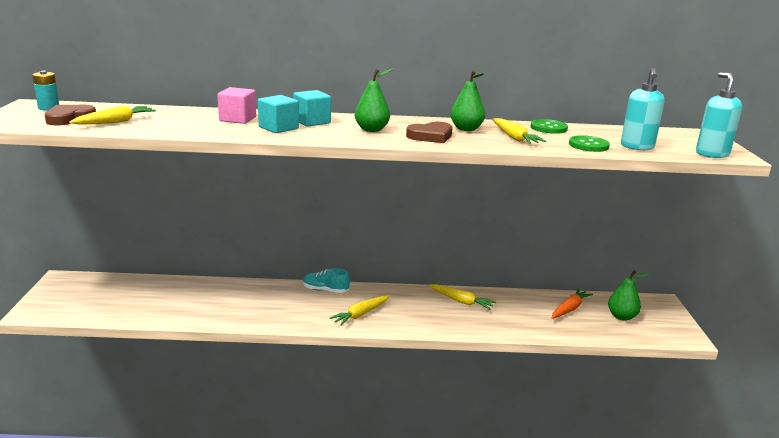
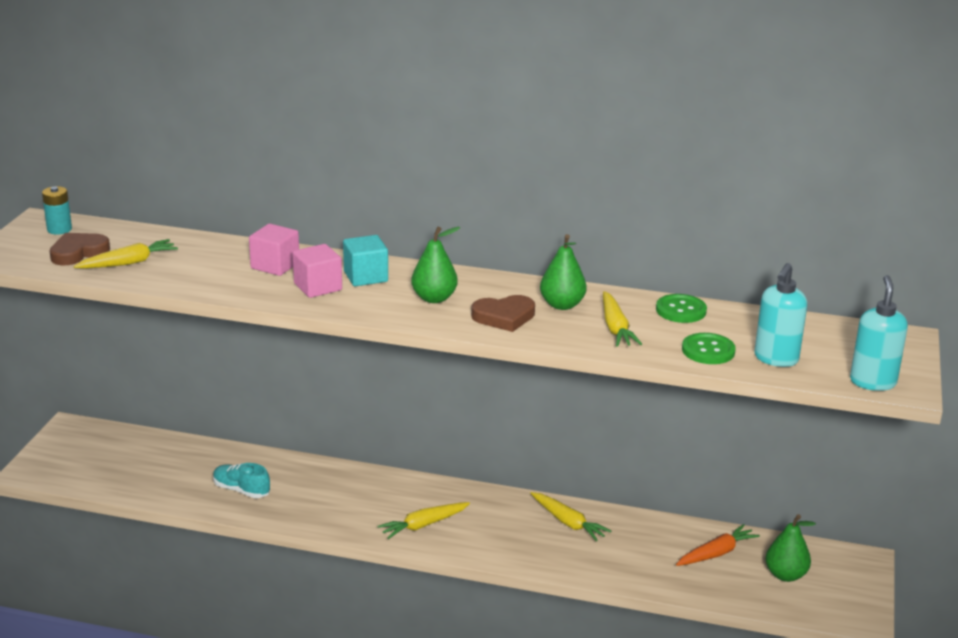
camera: 15 degrees right, 5 degrees up
turquoise cube [258,95,299,133] -> pink cube [293,244,342,298]
turquoise shoe [303,268,350,293] -> turquoise shoe moved to [213,463,270,498]

